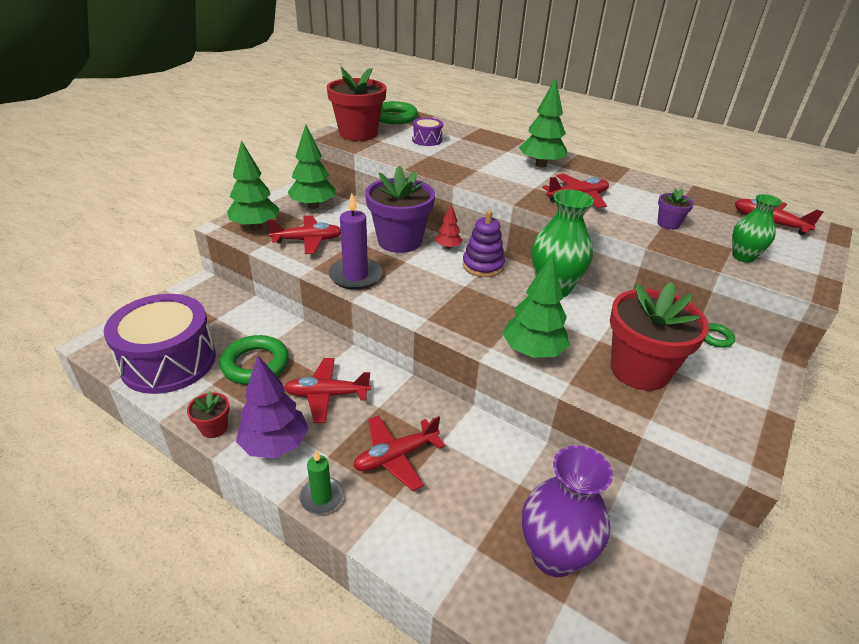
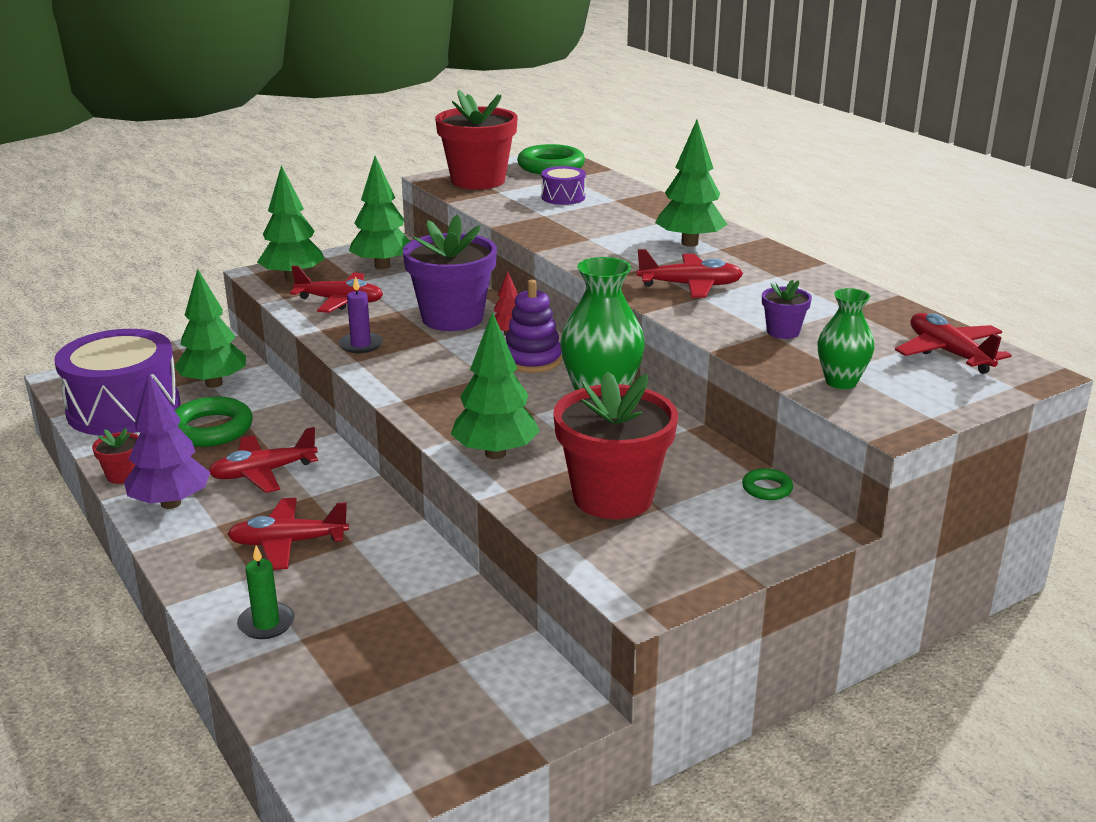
camera: 25 degrees right, 10 degrees down
red plane [284,358,371,423] -> red plane turned 45 degrees counterclockwise [209,427,318,493]
green candle [299,450,344,514] -> green candle moved to [237,545,295,639]
purple candle [328,193,383,290] -> purple candle [339,276,383,353], size x0.62
purple vase [522,445,613,577] -> none
none -> green tree [174,269,246,388]

